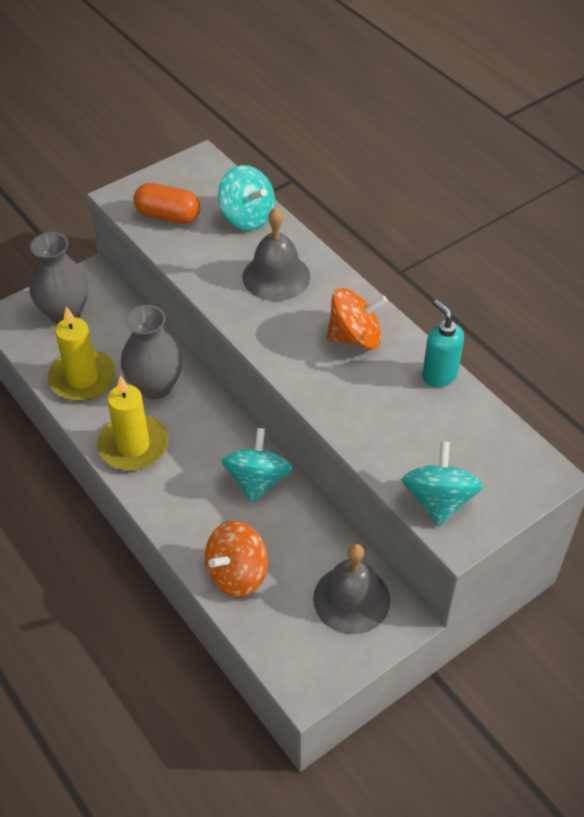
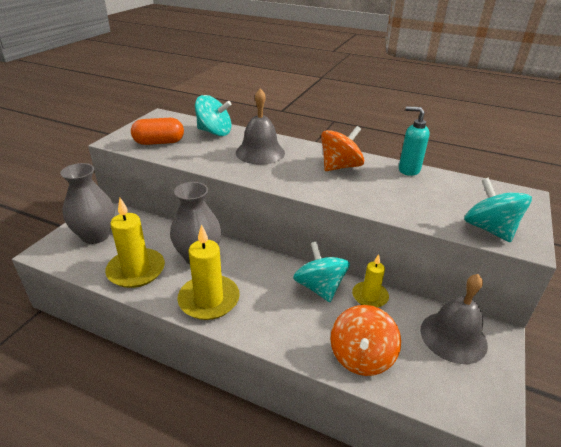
camera: 30 degrees left, 15 degrees down
none -> yellow candle [352,254,389,308]

